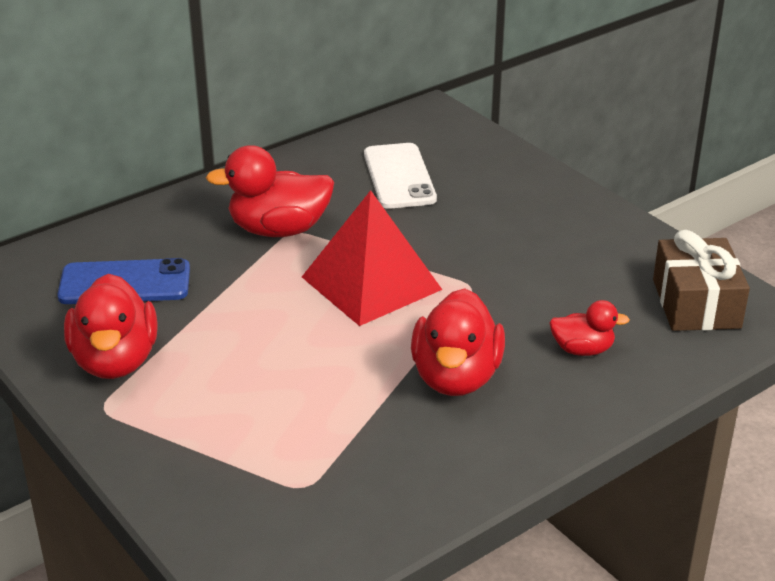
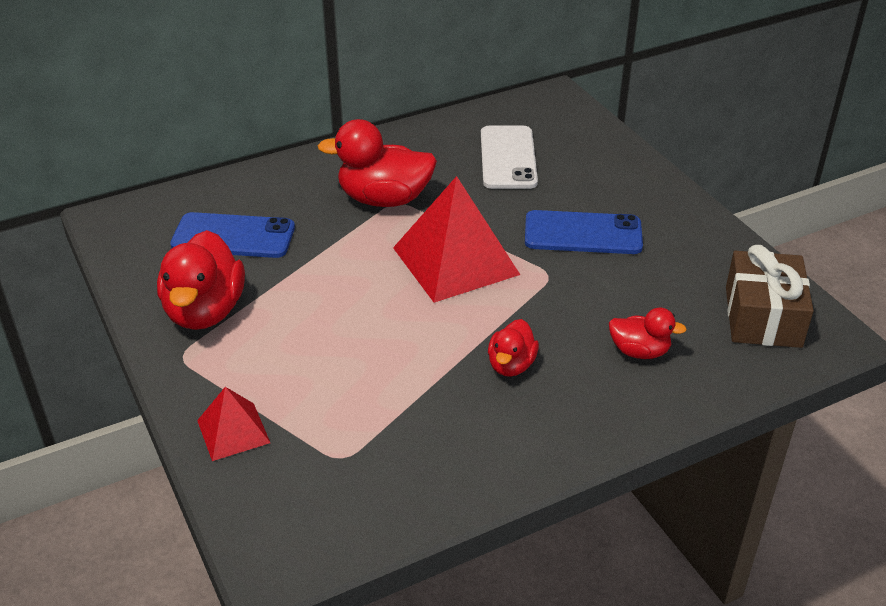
camera: 10 degrees right, 5 degrees up
red duck [411,288,505,396] -> red duck [488,319,539,377], size x0.55
none -> red pyramid [197,387,270,461]
none -> blue phone [525,210,643,254]

